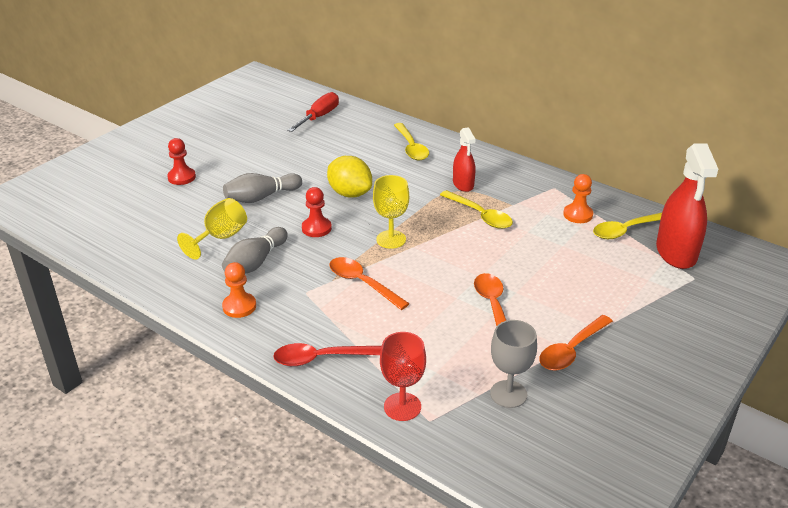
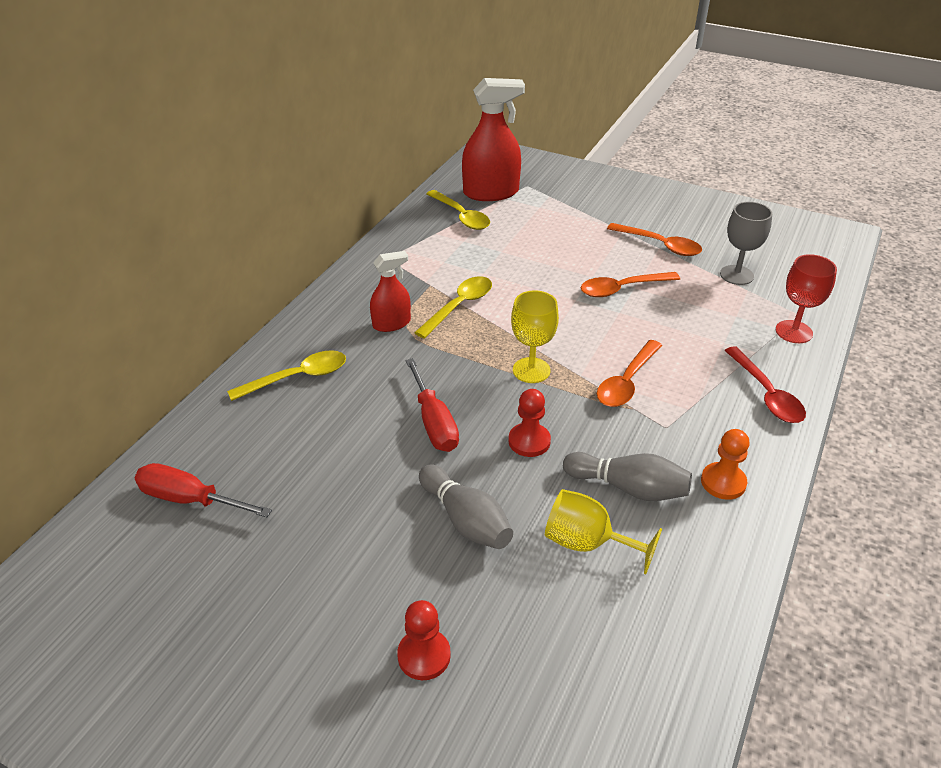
camera: 100 degrees left, 5 degrees up
yellow lemon [327,156,372,197] -> red screwdriver [406,358,459,452]
orange pawn [563,174,593,223] -> none

